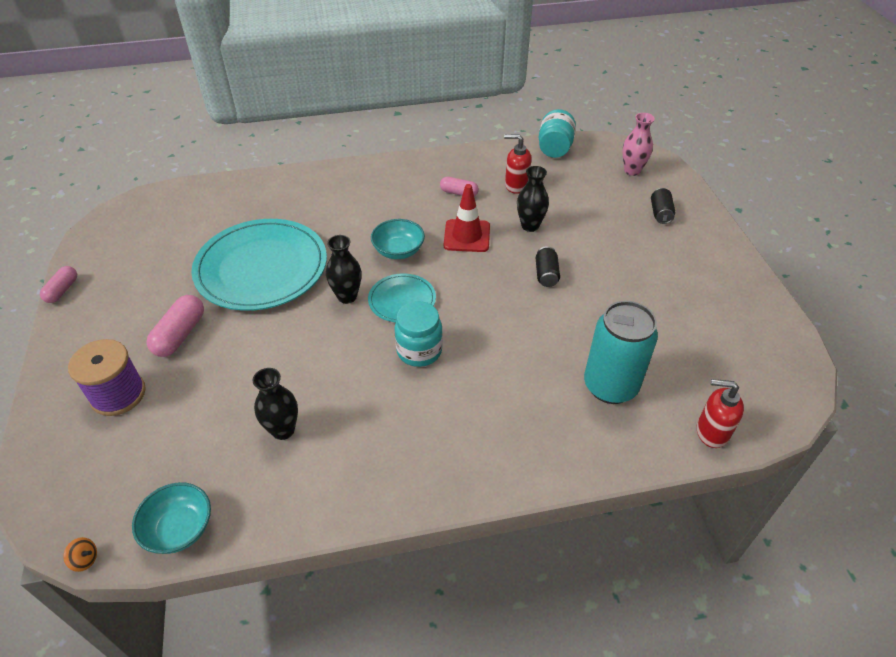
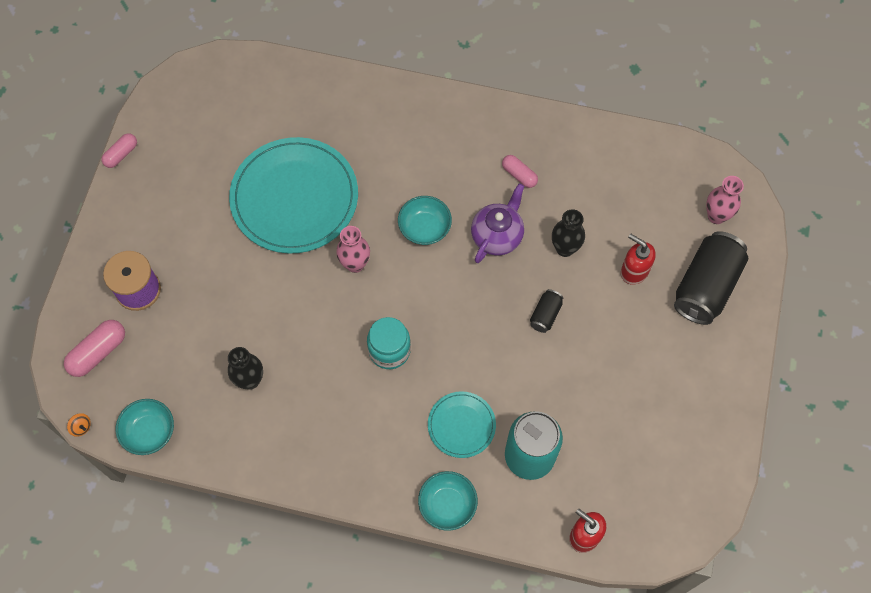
camera: 25 degrees right, 20 degrees up
pink capsule [146,295,204,357] -> pink capsule moved to [64,320,125,377]
black vase [326,235,362,304] -> pink vase [336,226,370,273]
turquoise plate [368,273,436,322] -> turquoise plate moved to [428,391,496,458]
red traffic cone [444,184,490,252] -> purple teapot [471,183,524,263]
red soap dispenser [504,134,532,194] -> red soap dispenser moved to [621,234,656,285]
turquoise jar [539,109,576,158] -> none
black can [651,188,675,224] -> black can [674,231,748,325], size x2.17
none -> turquoise bowl [418,471,478,531]

